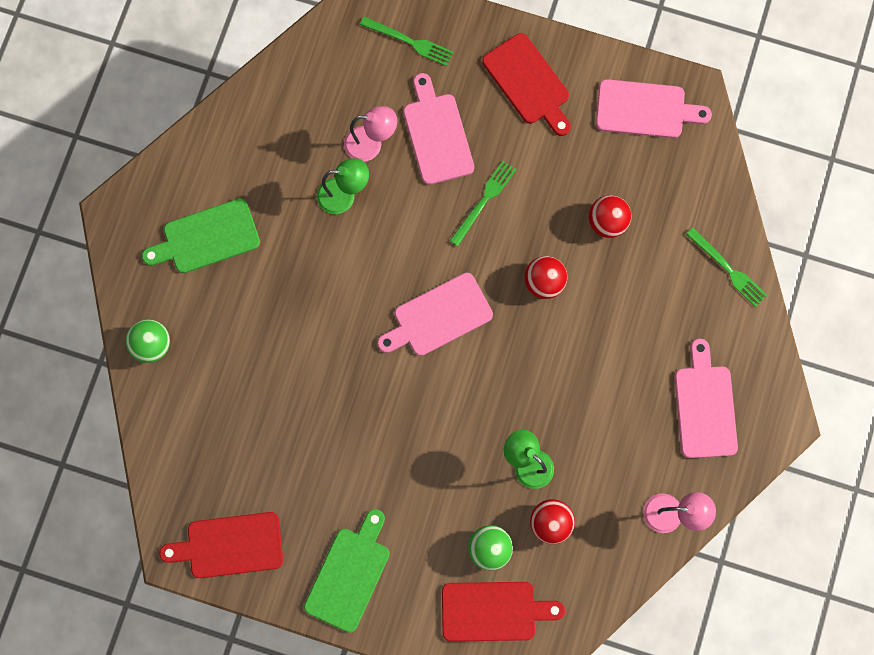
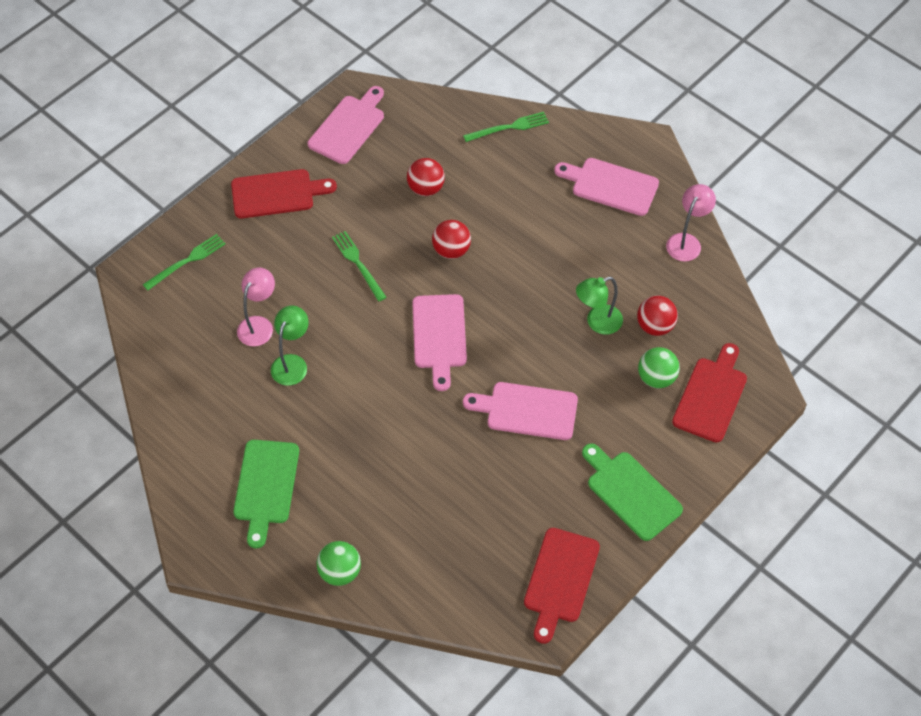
camera: 65 degrees left, 20 degrees down
pink cutting board [403,73,474,185] -> pink cutting board moved to [463,382,578,440]

